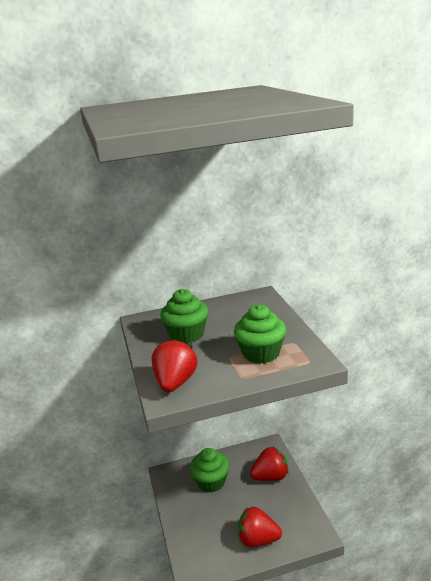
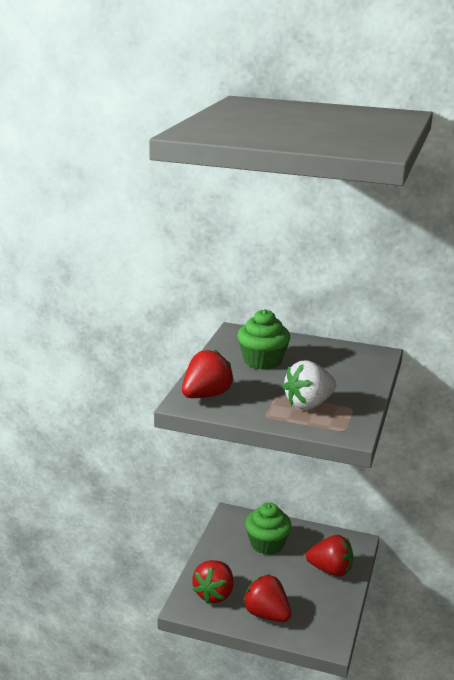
camera: 30 degrees right, 0 degrees up
green cupcake [234,304,286,364] -> white strawberry [282,360,336,409]
none -> red strawberry [192,560,233,604]

